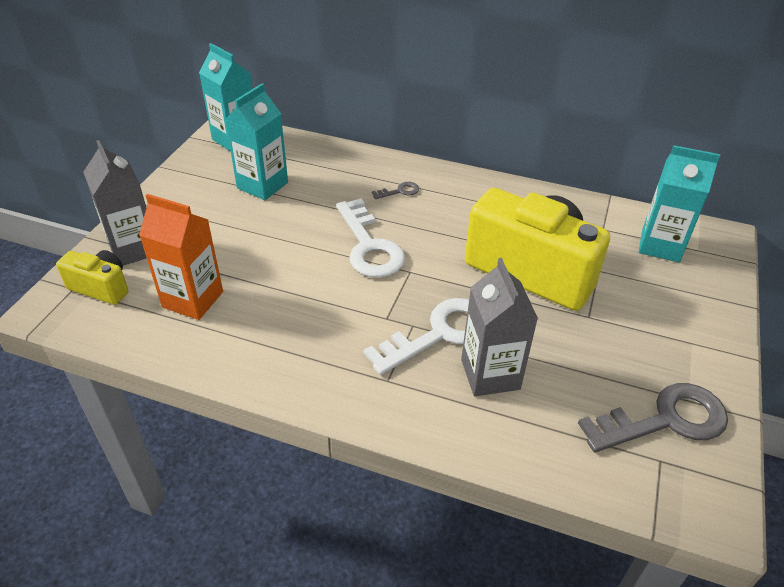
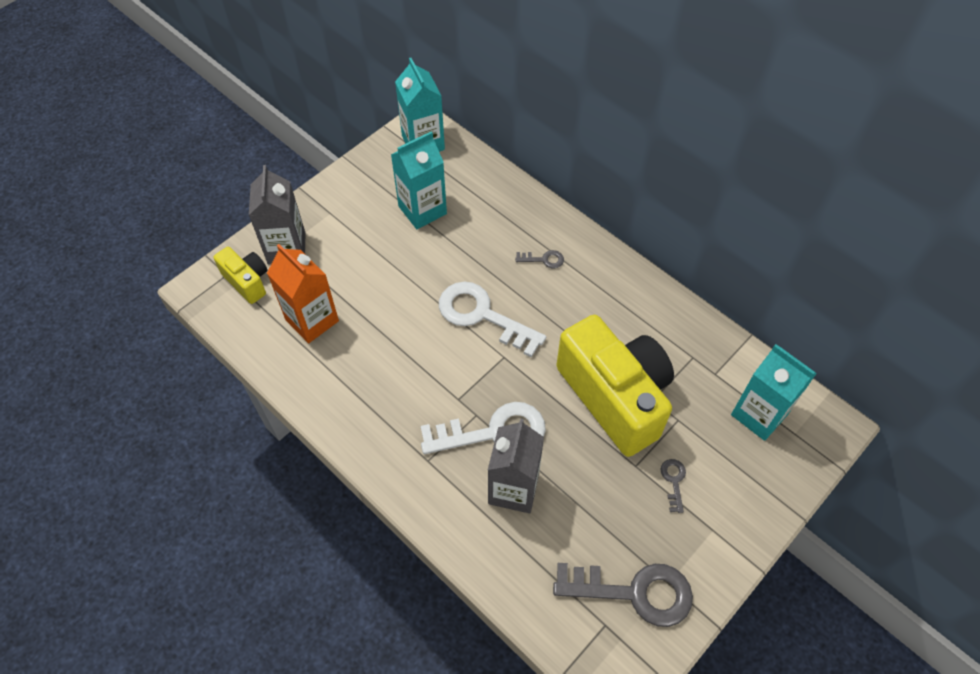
camera: 25 degrees right, 15 degrees up
white key [336,198,406,278] -> white key turned 120 degrees clockwise [439,282,546,357]
none -> grey key [660,459,686,513]

